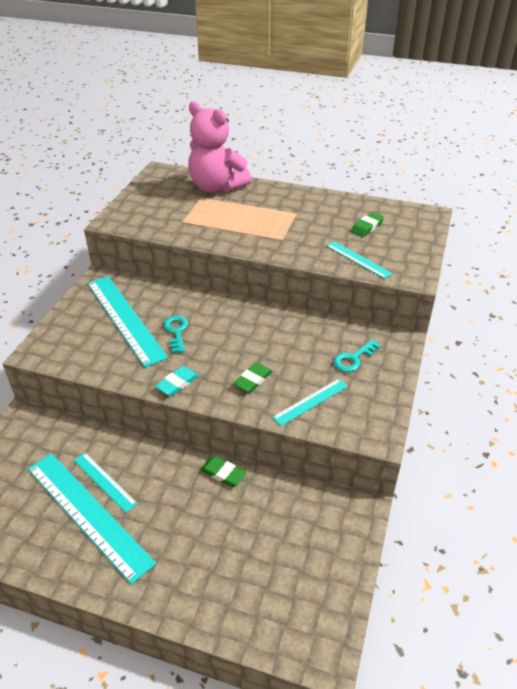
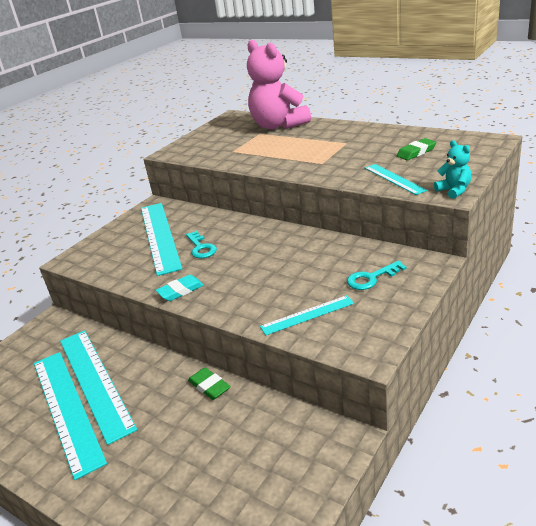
camera: 20 degrees right, 10 degrees down
turquoise ruler [74,452,138,513] -> turquoise ruler [60,330,137,445], size x1.96
turquoise key [163,316,188,353] -> turquoise key turned 150 degrees clockwise [186,231,217,258]
green eraser [233,362,273,393] -> none
none -> turquoise teddy bear [434,140,471,199]

